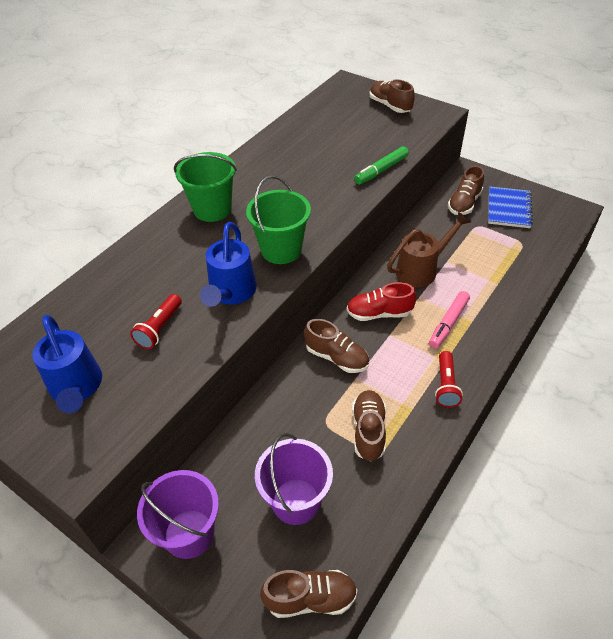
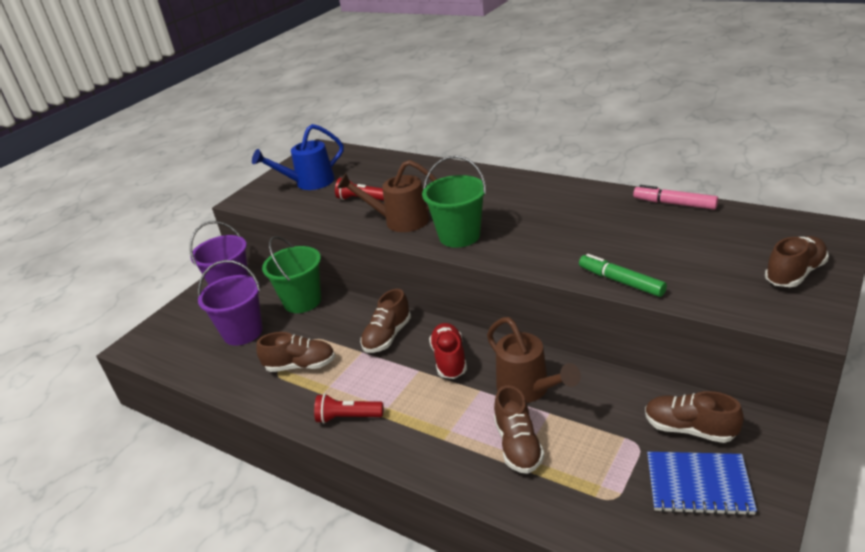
camera: 90 degrees right, 15 degrees down
green bucket [174,152,237,222] -> green bucket moved to [262,236,321,313]
blue watering can [200,222,257,307] -> brown watering can [337,160,437,232]
brown shoe [260,570,357,618] -> brown shoe moved to [494,385,544,474]
pink marker [429,291,470,348] -> pink marker moved to [633,185,718,210]

